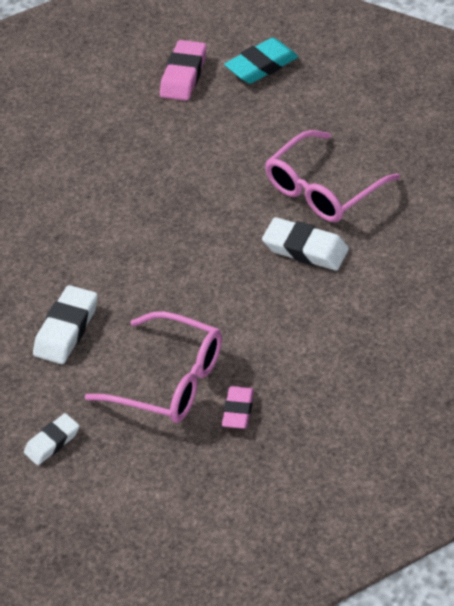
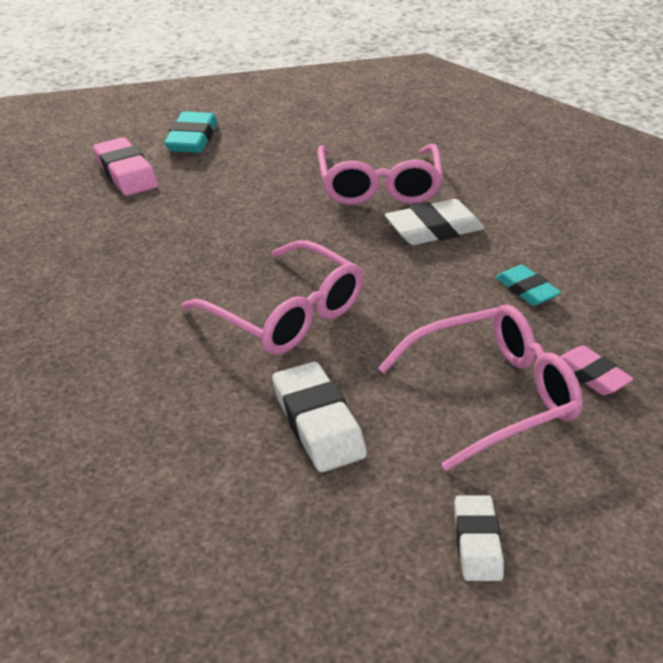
camera: 50 degrees left, 10 degrees down
none -> pink glasses [182,240,364,355]
none -> turquoise eraser [495,265,561,306]

